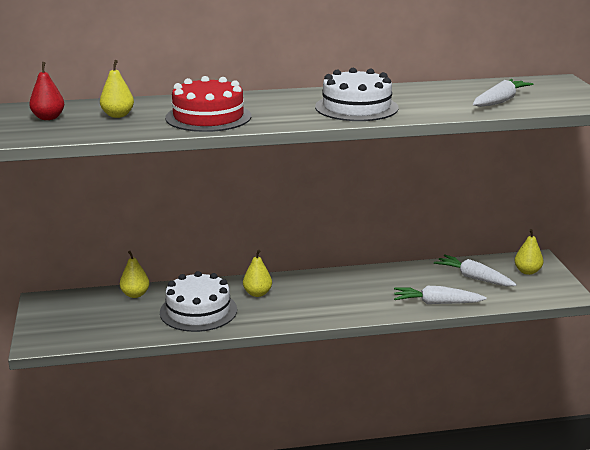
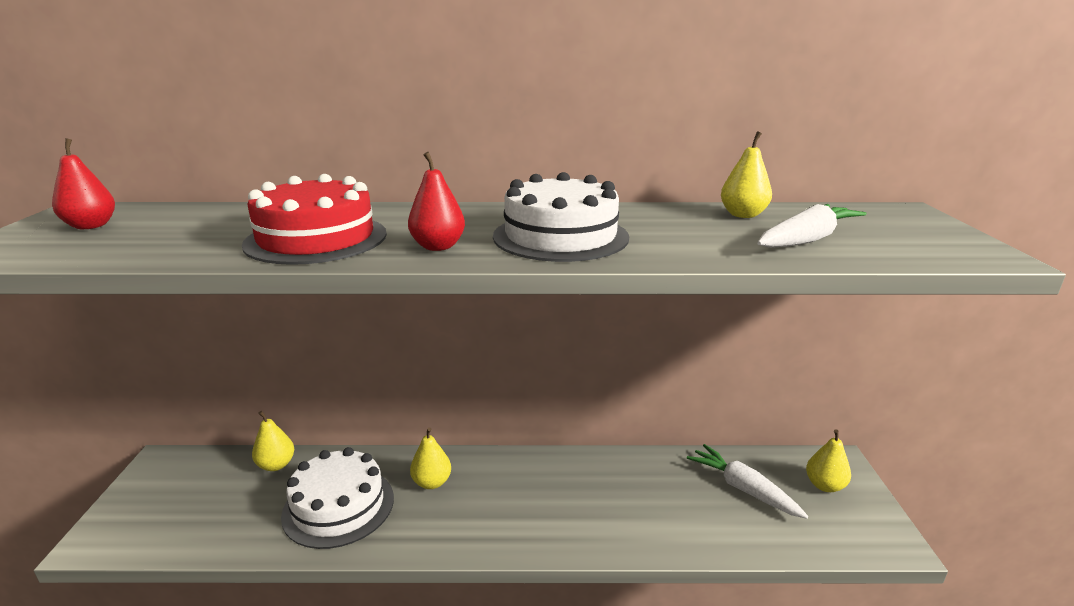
camera: 10 degrees right, 0 degrees up
yellow pear [100,60,134,118] -> yellow pear moved to [721,131,772,218]
white carrot [394,286,487,304] -> none
none -> red pear [408,152,465,251]

